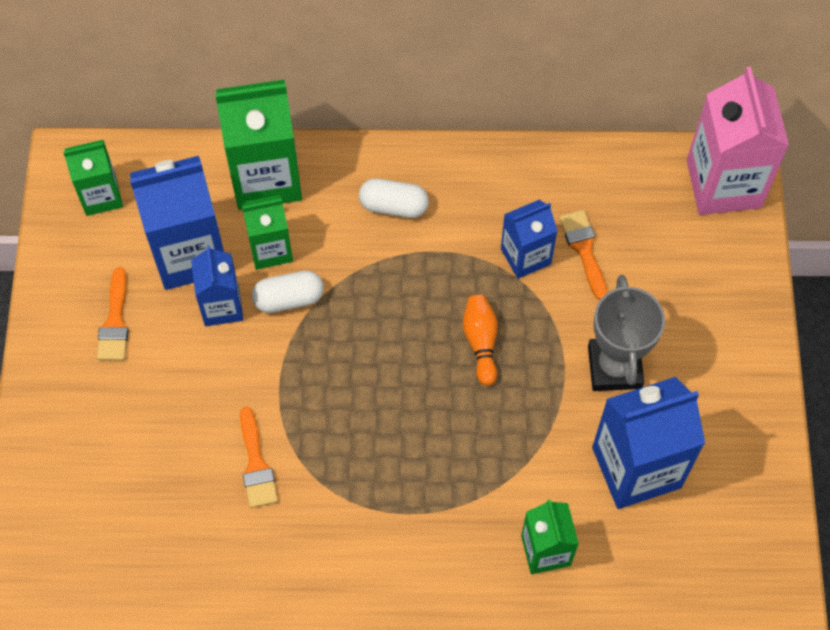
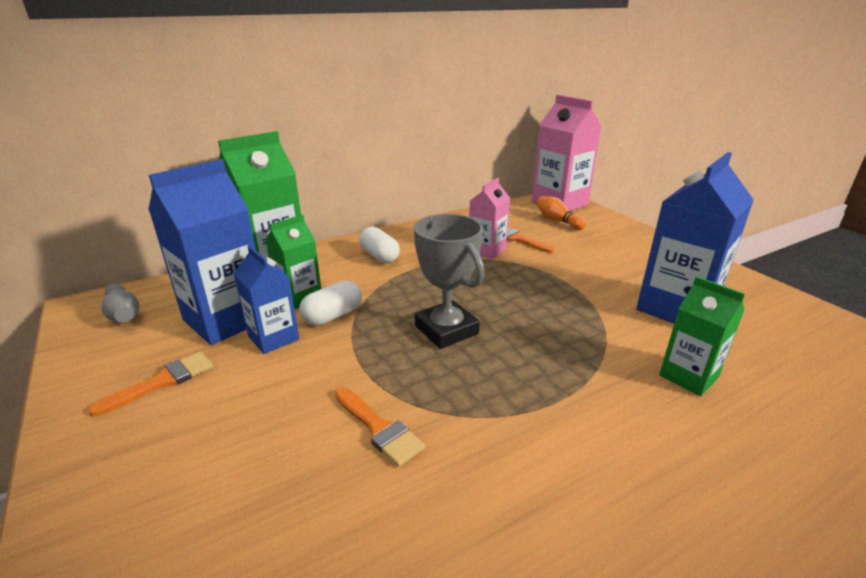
camera: 30 degrees left, 35 degrees down
green carton [63,140,123,216] -> grey bowling pin [101,284,139,323]
orange brush [97,267,129,360] -> orange brush turned 105 degrees counterclockwise [88,352,213,417]
white capsule [359,178,429,218] -> white capsule turned 75 degrees clockwise [359,227,400,263]
orange bowling pin [463,295,498,386] -> orange bowling pin moved to [536,196,586,230]
blue carton [501,200,557,279] -> pink carton [469,178,510,259]
grey trophy [588,275,665,391] -> grey trophy moved to [414,214,485,349]

